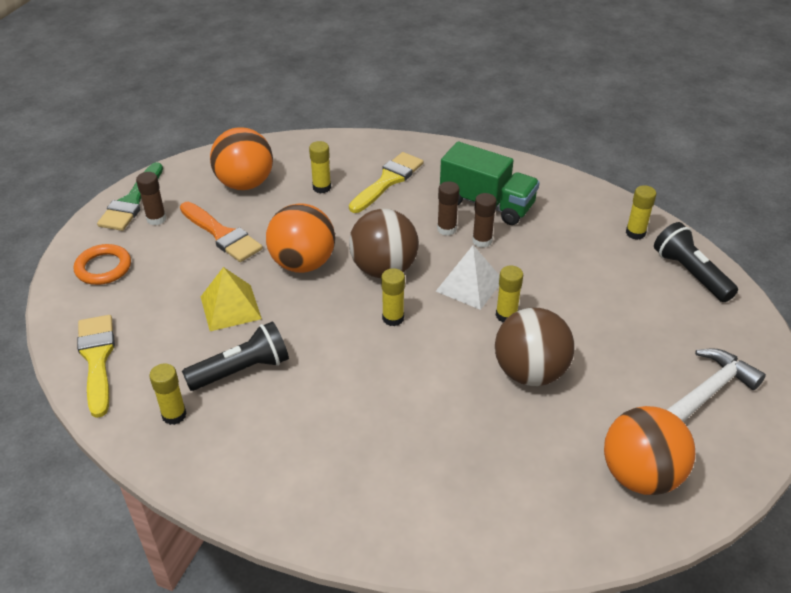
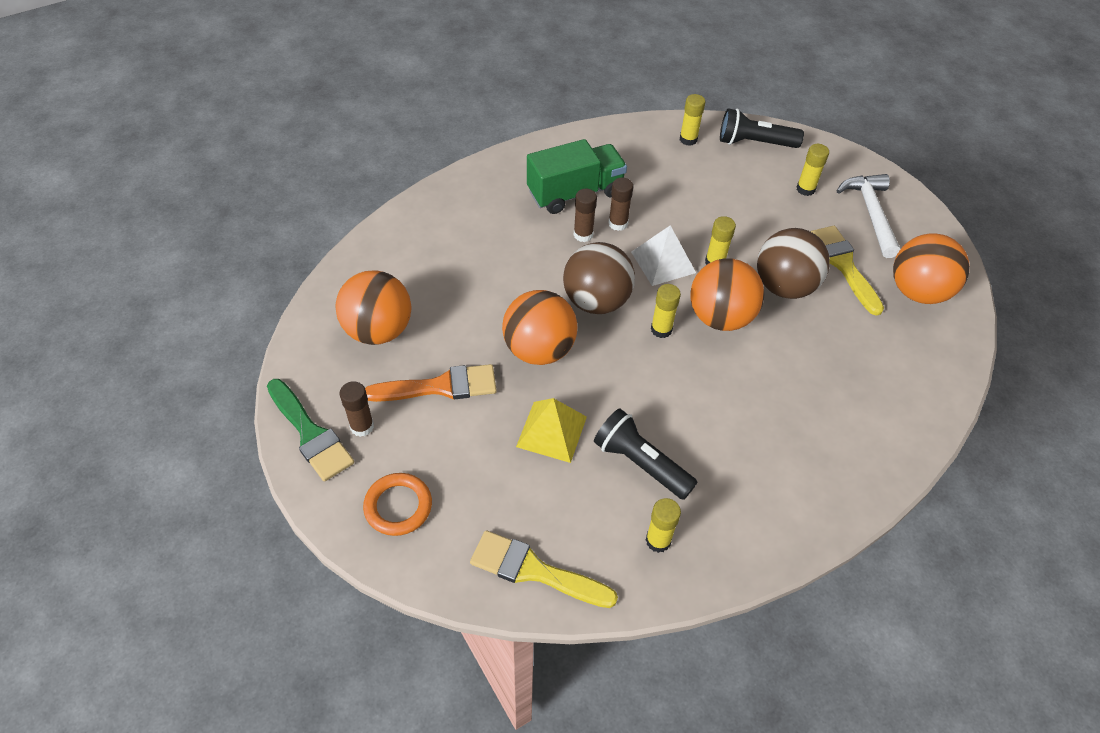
camera: 55 degrees left, 10 degrees up
black flashlight [182,321,289,391] -> black flashlight turned 60 degrees counterclockwise [594,408,698,500]
yellow glue stick [309,141,331,193] -> yellow glue stick moved to [796,144,829,196]
yellow brush [349,152,424,213] -> yellow brush moved to [810,226,884,316]
none -> orange ball [690,258,764,331]

